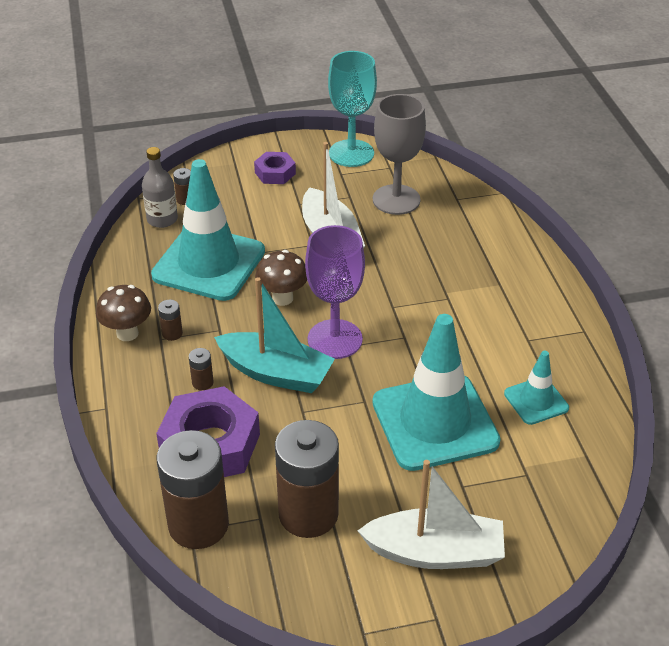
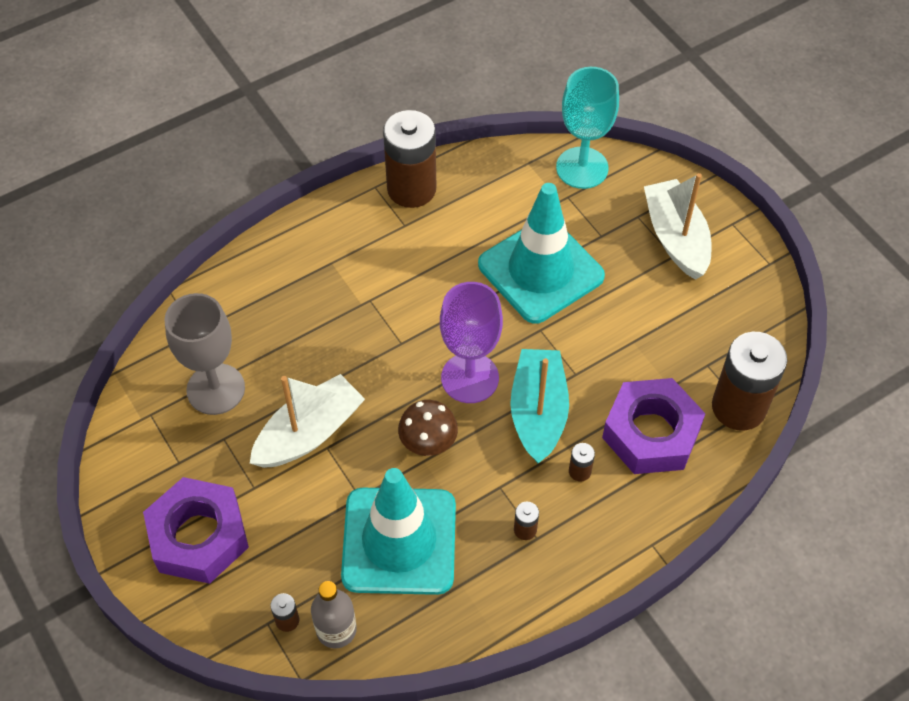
camera: 110 degrees left, 15 degrees up
brown mushroom [96,285,151,341] -> none
purple nut [254,152,296,184] -> purple nut [143,477,249,584], size x1.89
brown battery [275,420,339,538] -> brown battery moved to [383,110,437,208]
turquoise goblet [328,51,377,167] -> turquoise goblet moved to [556,67,619,189]
turquoise traffic cone [504,351,569,425] -> none

